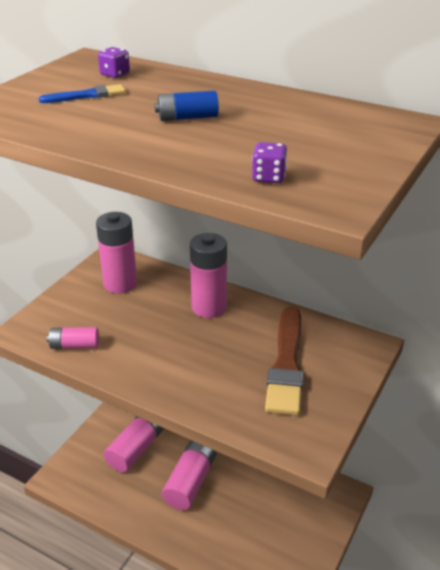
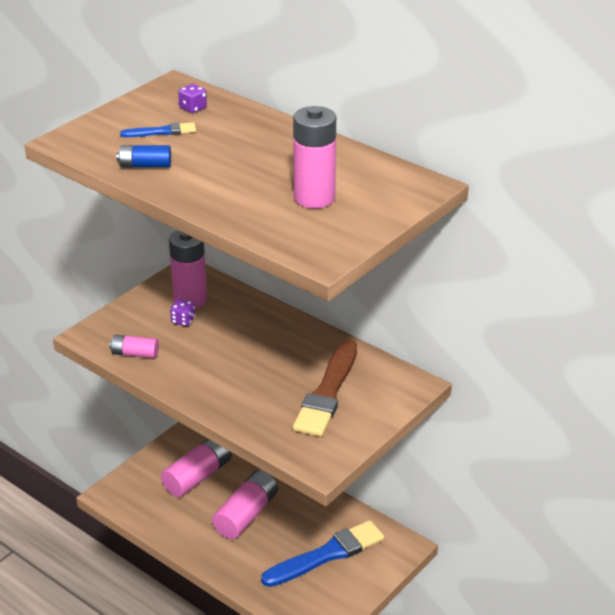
camera: 10 degrees right, 0 degrees up
blue battery [155,90,219,121] -> blue battery moved to [116,145,171,168]
pink battery [190,233,227,318] -> pink battery moved to [293,106,336,209]
purple dice [252,142,287,183] -> purple dice moved to [170,299,195,326]
none -> blue brush [261,520,384,587]

